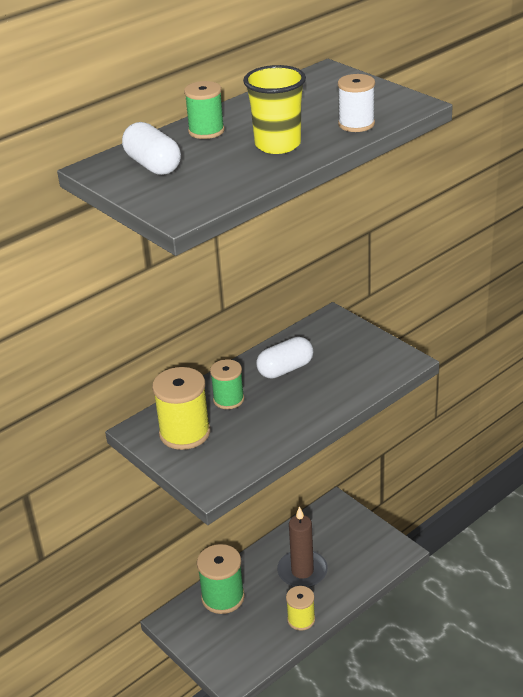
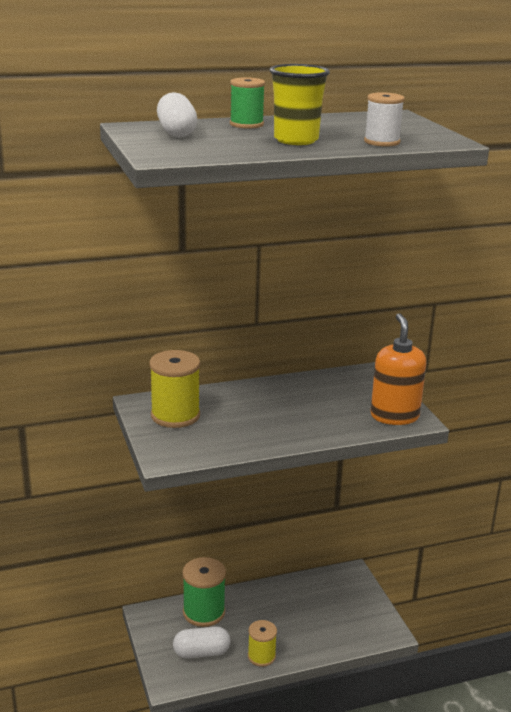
camera: 20 degrees right, 10 degrees down
green spool [210,359,244,409] -> none
white capsule [256,337,313,379] -> white capsule moved to [173,626,230,659]
brown candle [277,506,328,588] -> none
none -> orange soap dispenser [371,313,426,425]

